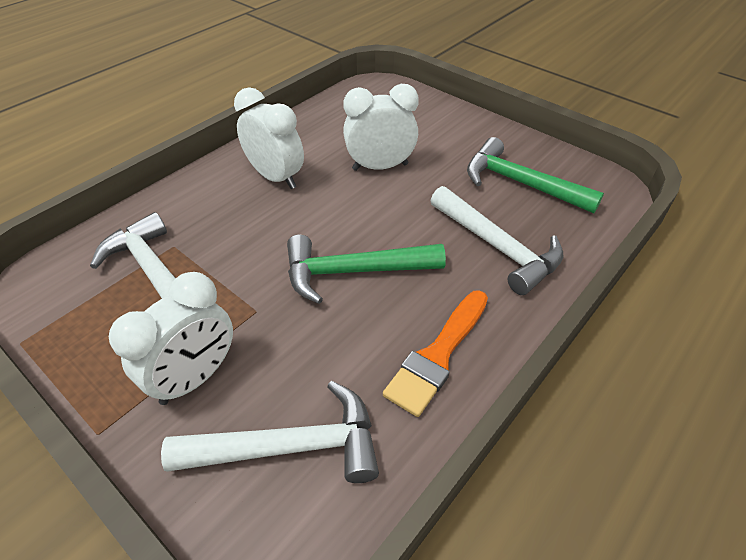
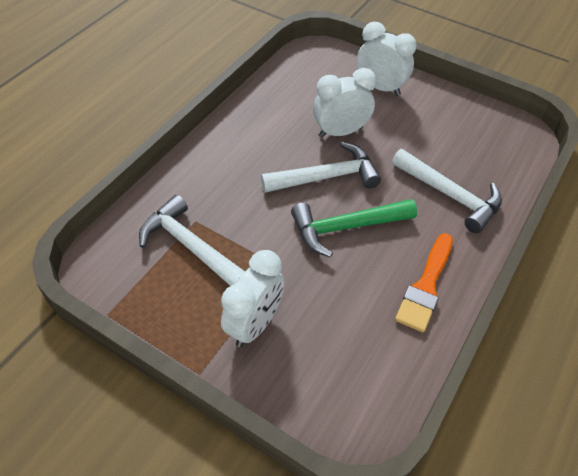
camera: 10 degrees left, 5 degrees up
white hammer [161,381,379,483] -> white hammer moved to [261,142,381,193]
white clock [234,87,304,189] -> white clock moved to [357,22,417,96]
green hammer [467,137,604,213] -> none

